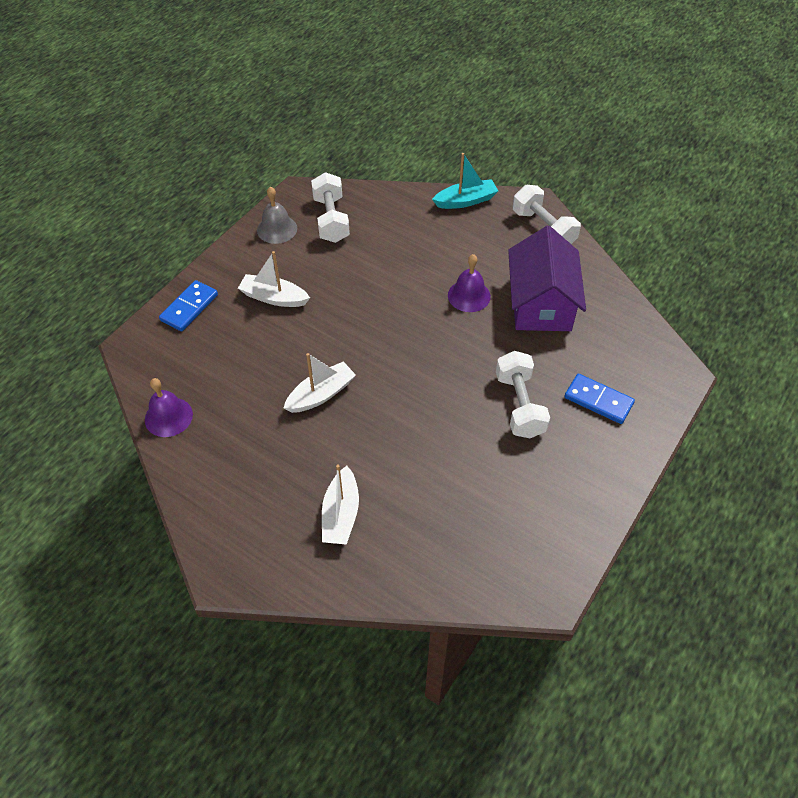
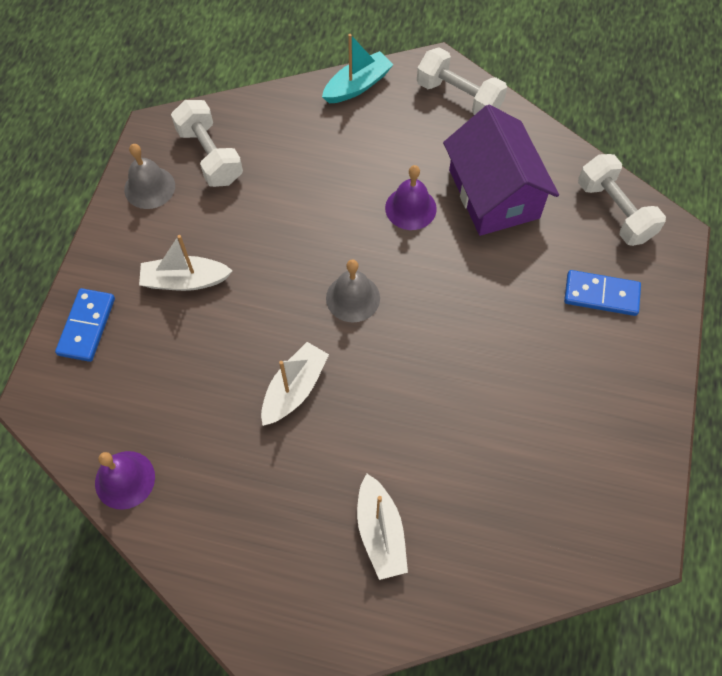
camera: 20 degrees left, 10 degrees up
white dumbbell [496,351,550,438] -> white dumbbell moved to [578,154,666,246]
none -> grey bell [326,259,380,322]

